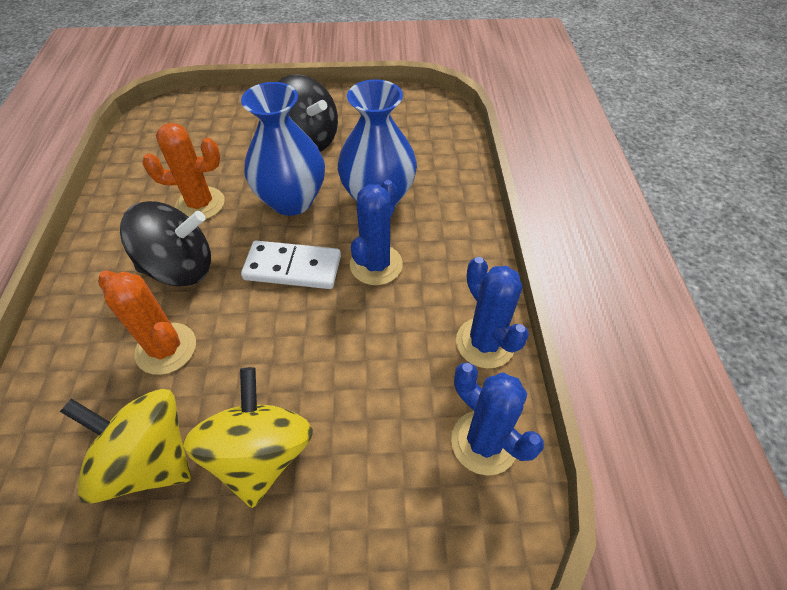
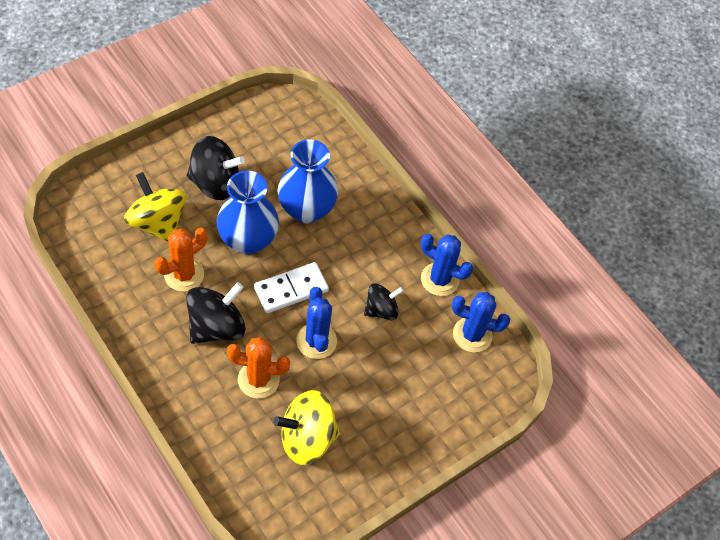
camera: 40 degrees left, 5 degrees up
yellow spinning top [183,367,313,508] -> yellow spinning top moved to [124,172,187,242]
blue cactus [350,180,403,285] -> blue cactus moved to [296,287,337,359]
none -> black spinning top [364,283,403,320]

